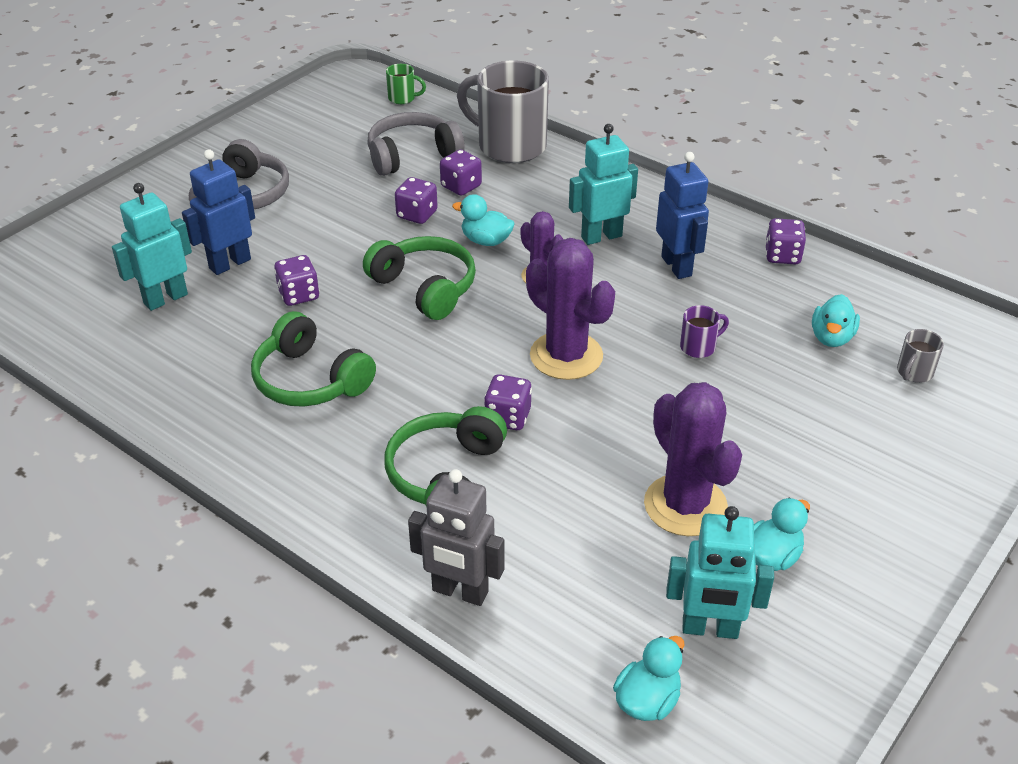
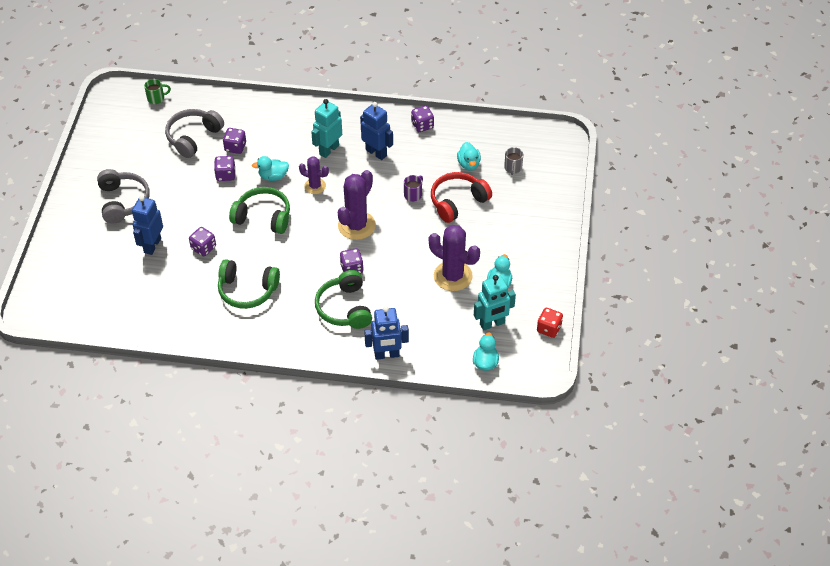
camera: 30 degrees left, 10 degrees up
turquoise robot [112,183,192,311] -> none
grey robot [408,469,504,606] -> blue robot [364,306,409,360]
grey mug [457,61,549,163] -> none
purple cactus [526,238,615,380] -> purple cactus turned 75 degrees counterclockwise [338,170,376,240]
none -> red headphones [431,172,492,223]
none -> red dice [537,308,563,338]

